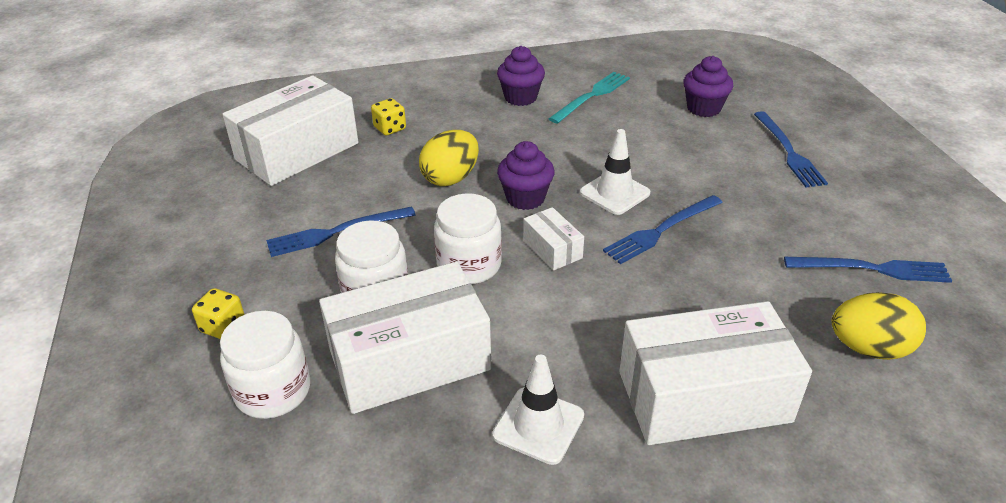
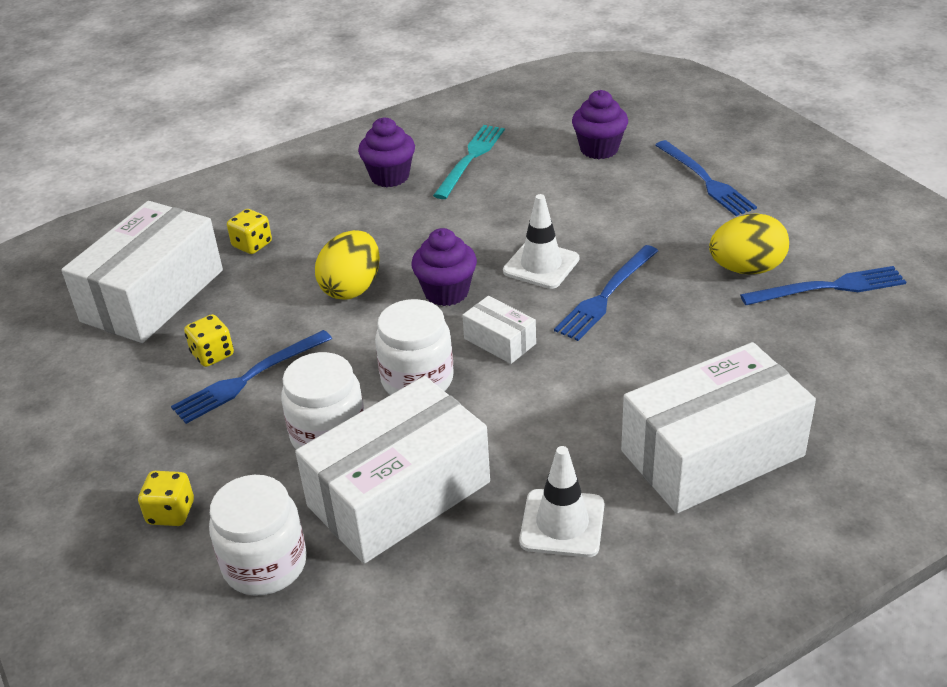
camera: 15 degrees left, 0 degrees up
yellow egg [832,292,926,360] -> yellow egg moved to [709,213,789,275]
none -> yellow dice [184,314,234,367]

